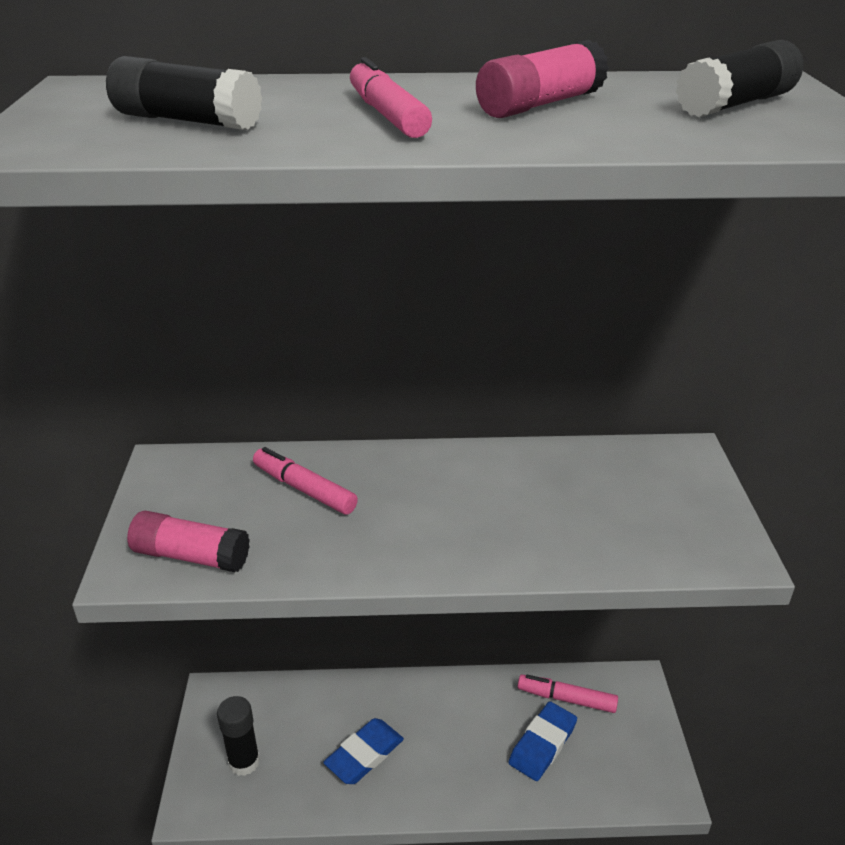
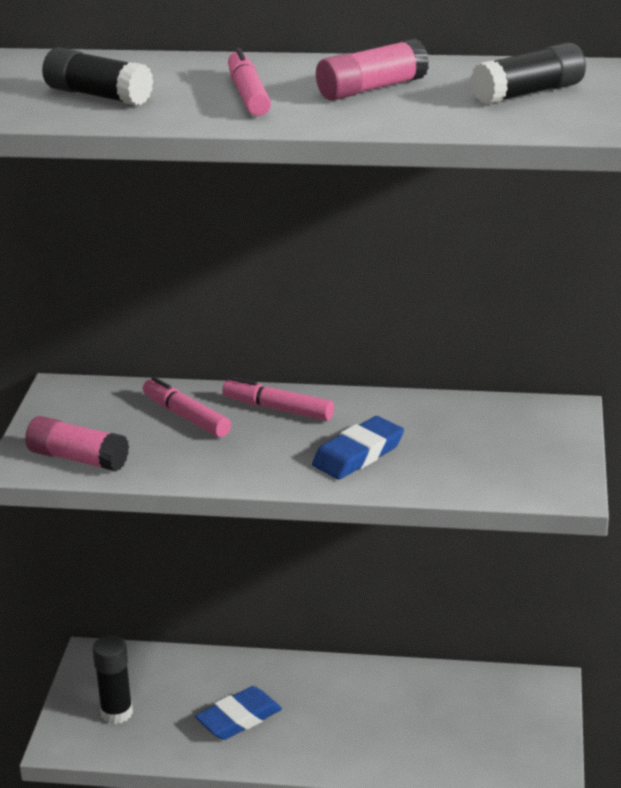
camera: 10 degrees right, 5 degrees down
blue eraser [508,701,577,781] -> blue eraser moved to [312,416,404,479]
pink marker [518,675,618,713] -> pink marker moved to [222,377,334,421]

